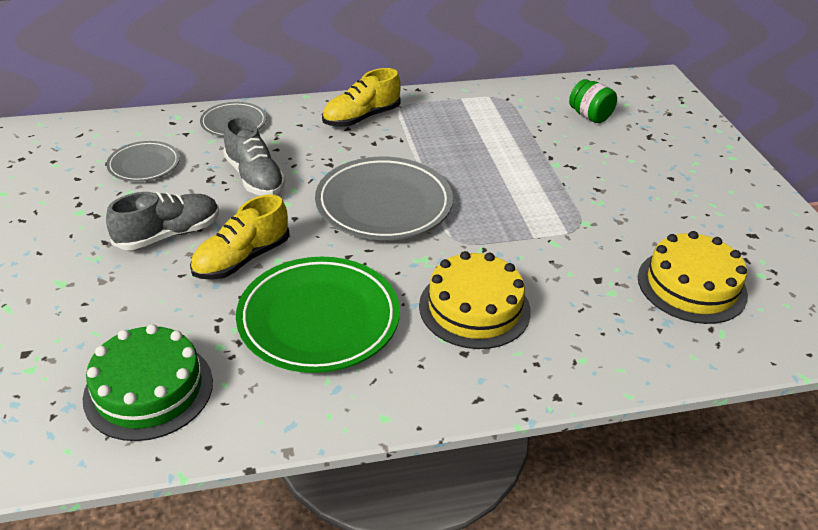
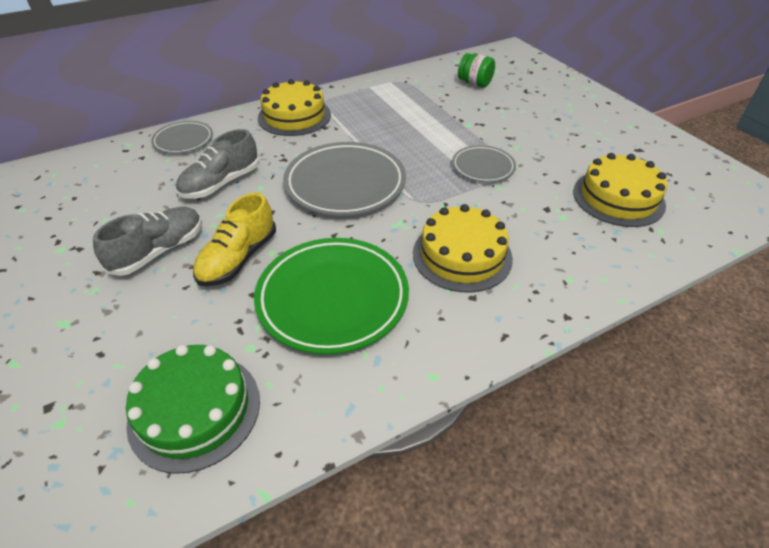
camera: 15 degrees left, 5 degrees up
grey plate [106,141,180,182] -> grey plate moved to [452,145,516,182]
grey shoe [223,117,285,196] -> grey shoe turned 90 degrees clockwise [176,129,259,199]
yellow shoe [322,68,401,127] -> yellow cake [258,79,331,136]

